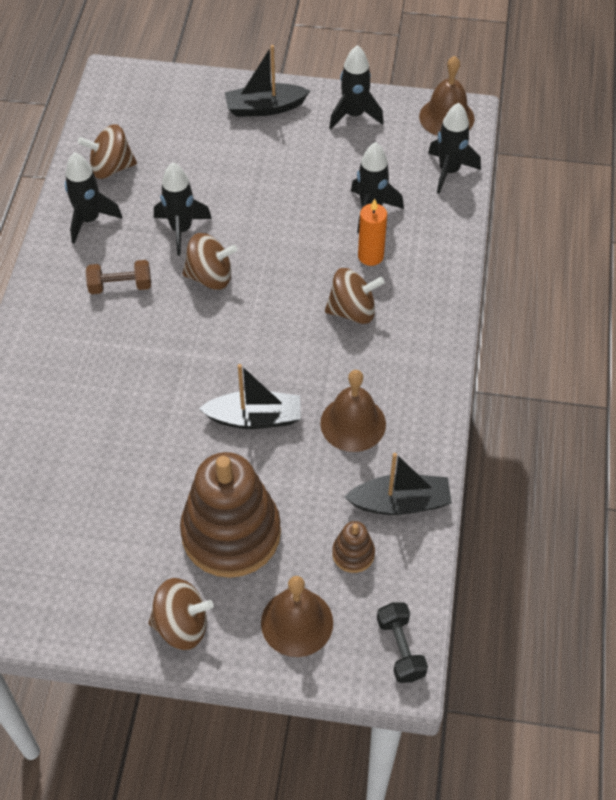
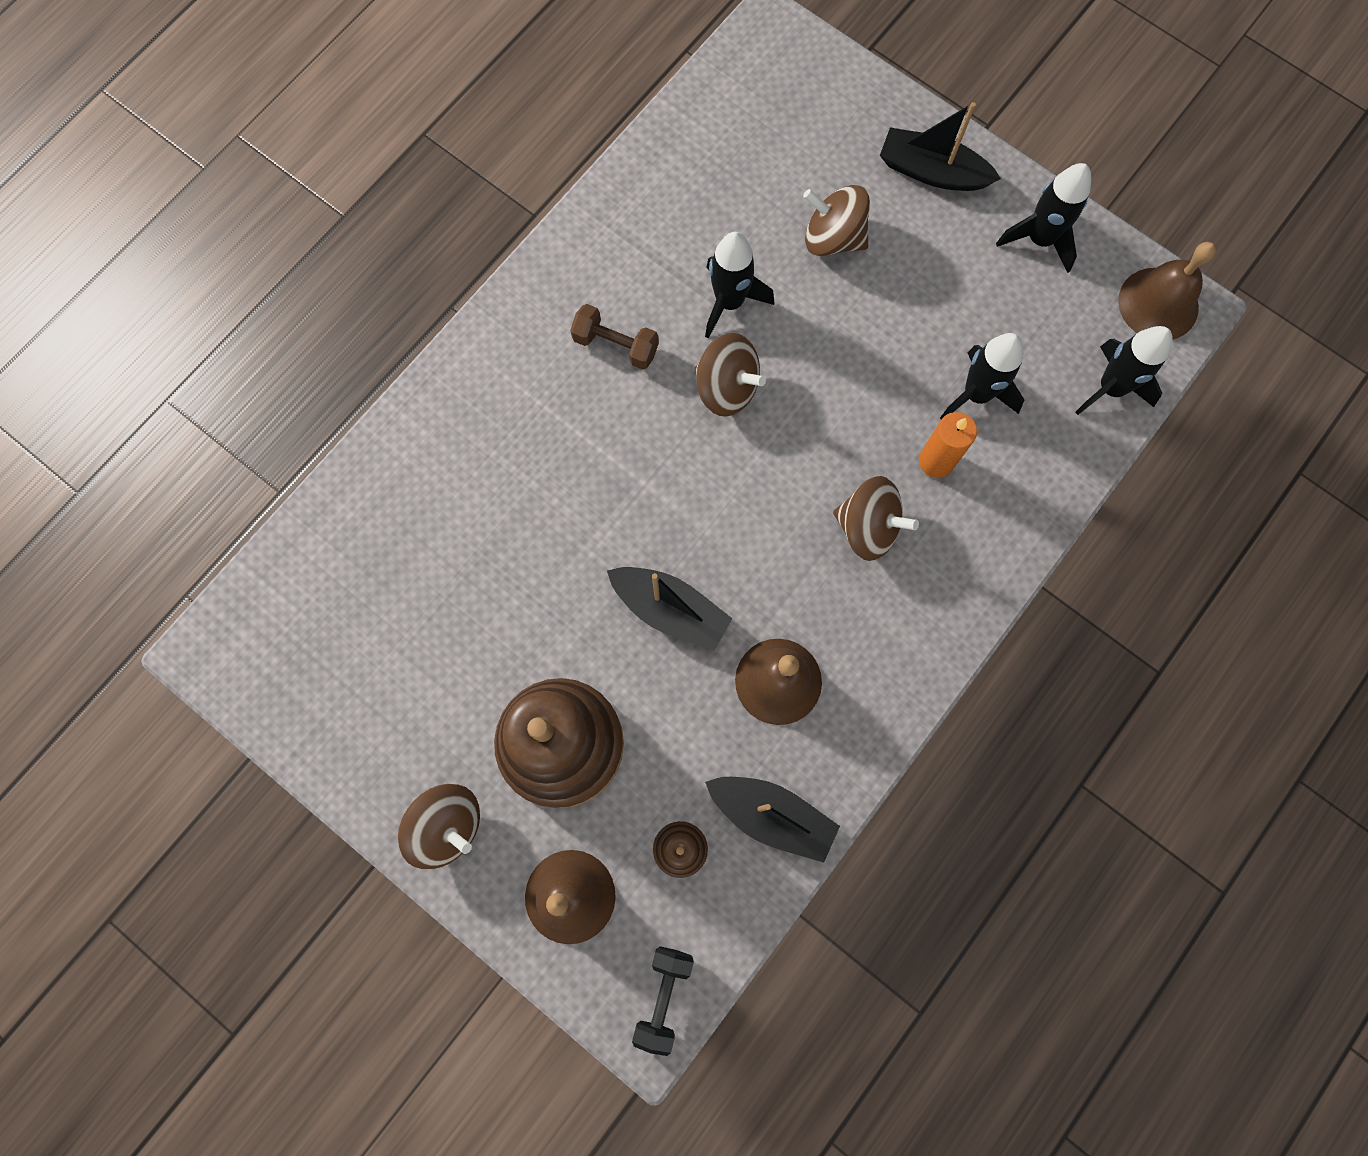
camera: 30 degrees right, 20 degrees up
black rocket [65,152,122,244] -> none
brown spinning top [78,124,137,179] -> brown spinning top moved to [803,185,870,256]

